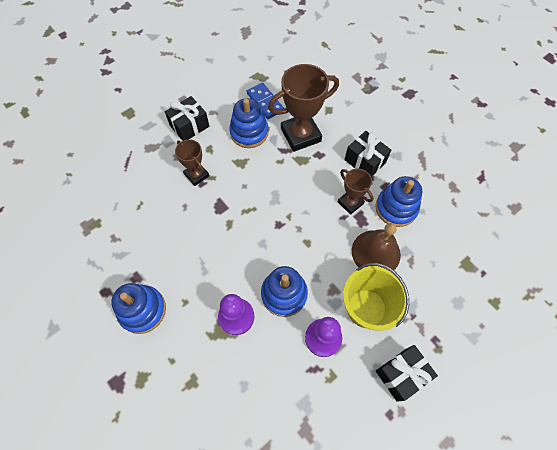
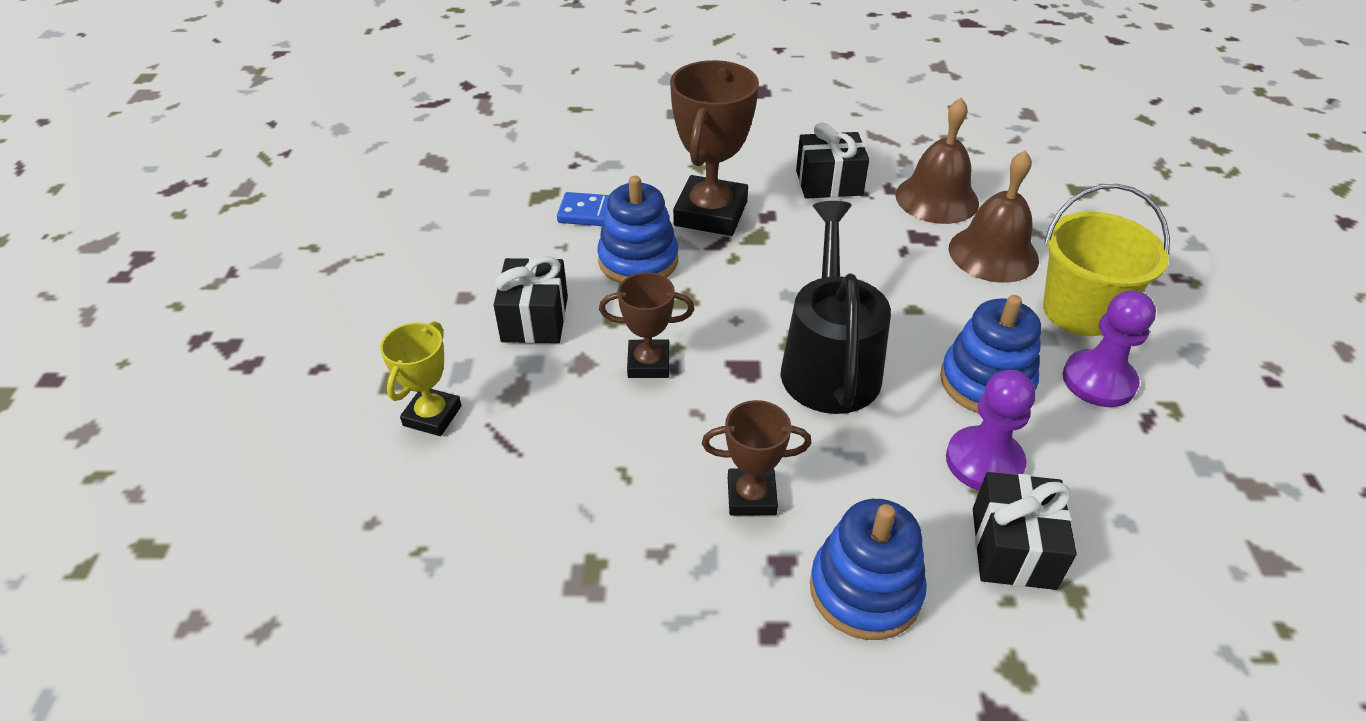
camera: 50 degrees left, 20 degrees down
brown trophy [338,169,373,215] -> brown trophy moved to [702,400,812,516]
blue stacking toy [375,176,422,227] -> brown bell [895,98,979,224]
black gift [376,345,438,402] -> black gift moved to [973,472,1077,590]
none -> yellow trophy [380,321,462,436]
none -> black watering can [781,201,891,414]

